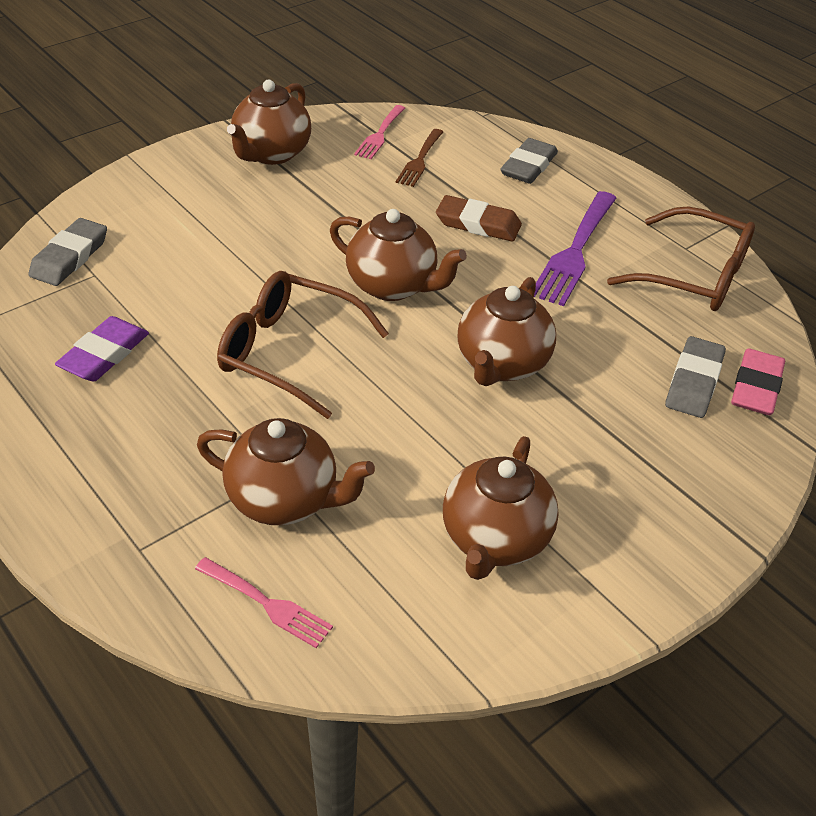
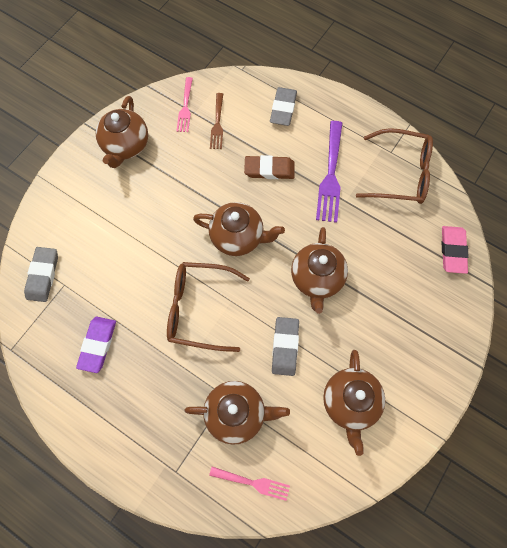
camera: 15 degrees left, 25 degrees up
grey eraser [665,336,726,418] -> grey eraser moved to [272,317,299,376]

